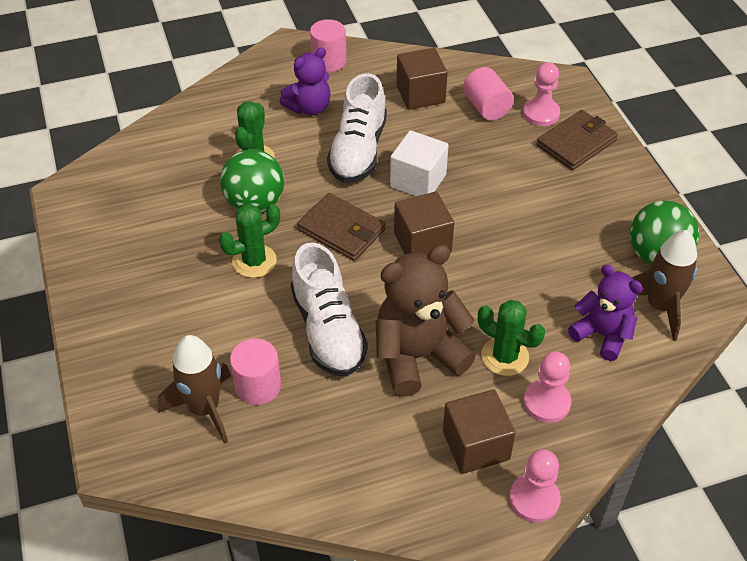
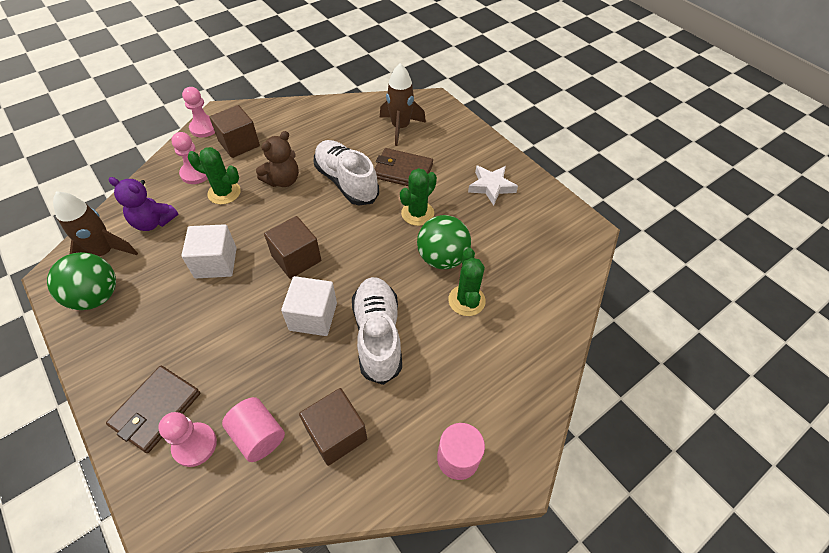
camera: 160 degrees right, 5 degrees up
pink cylinder [230,338,281,405] -> none
purple teddy bear [279,48,330,115] -> none
brown wallet [297,193,386,261] -> brown wallet moved to [374,148,433,186]
brown teddy bear [376,245,475,397] -> brown teddy bear [256,131,299,187], size x0.64
none -> white cube [181,224,237,278]
none -> white star [468,165,518,205]

